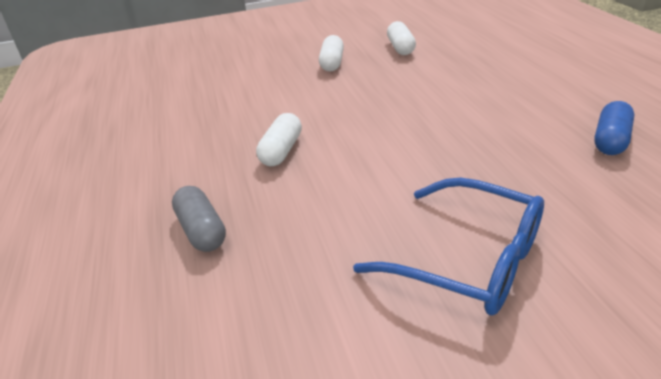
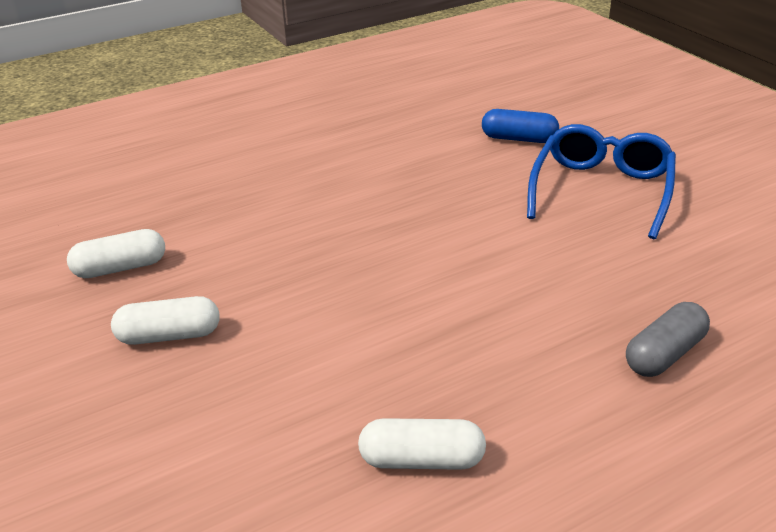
camera: 105 degrees left, 0 degrees up
white capsule [256,113,302,166] -> white capsule moved to [358,418,486,470]
blue capsule [594,101,634,155] -> blue capsule moved to [482,109,559,143]

